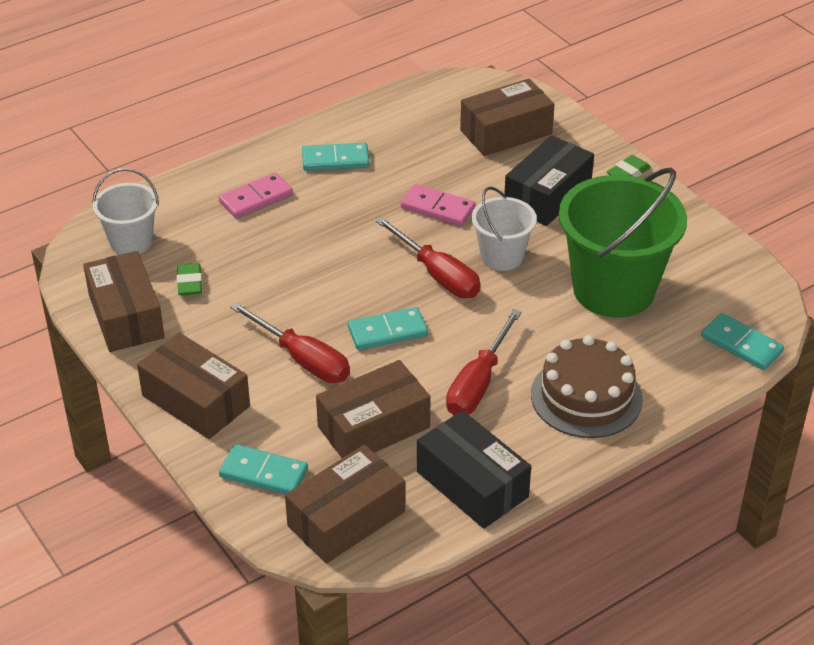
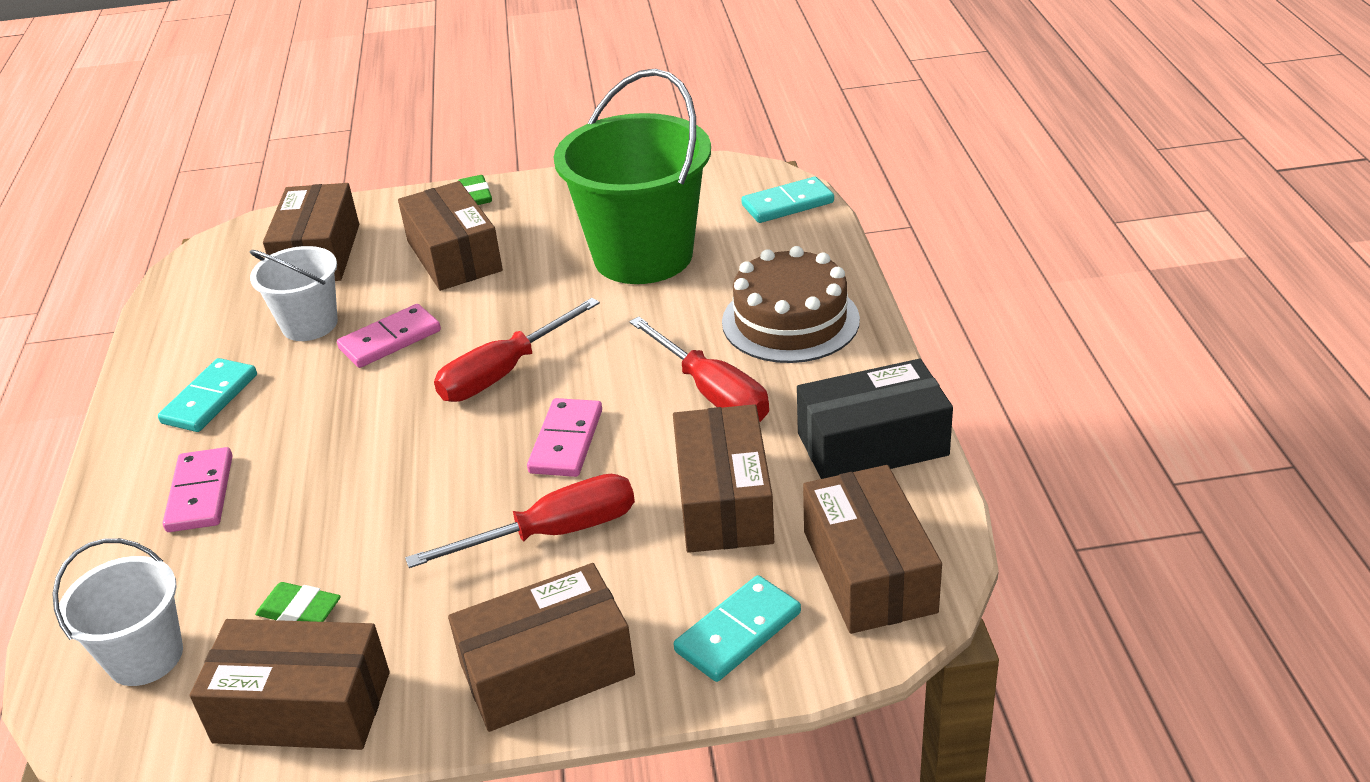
camera: 60 degrees left, 5 degrees down
turquoise domino [348,307,428,350] -> pink domino [527,398,602,477]
red screwdriver [375,217,481,298] -> red screwdriver turned 150 degrees clockwise [434,298,600,402]
white bucket [472,187,537,271] -> white bucket moved to [250,246,338,341]
black box [504,135,594,226] -> brown box [398,181,503,291]

